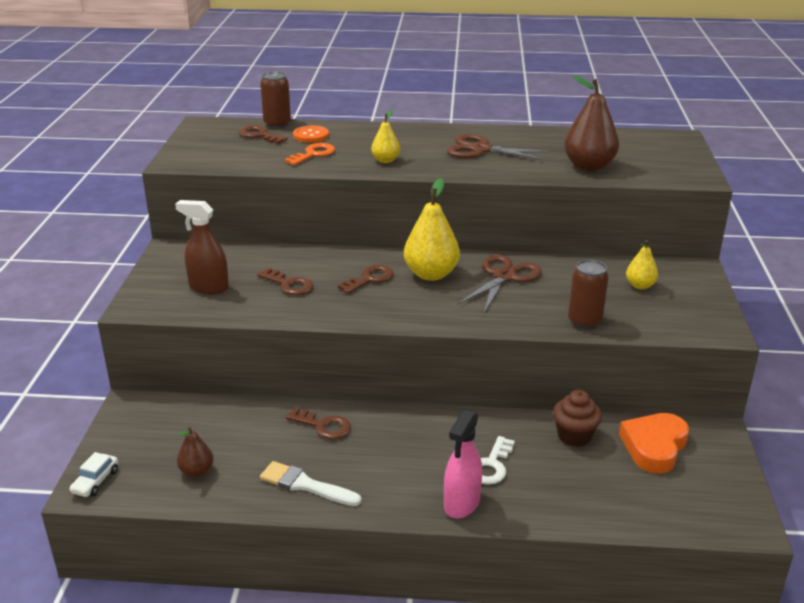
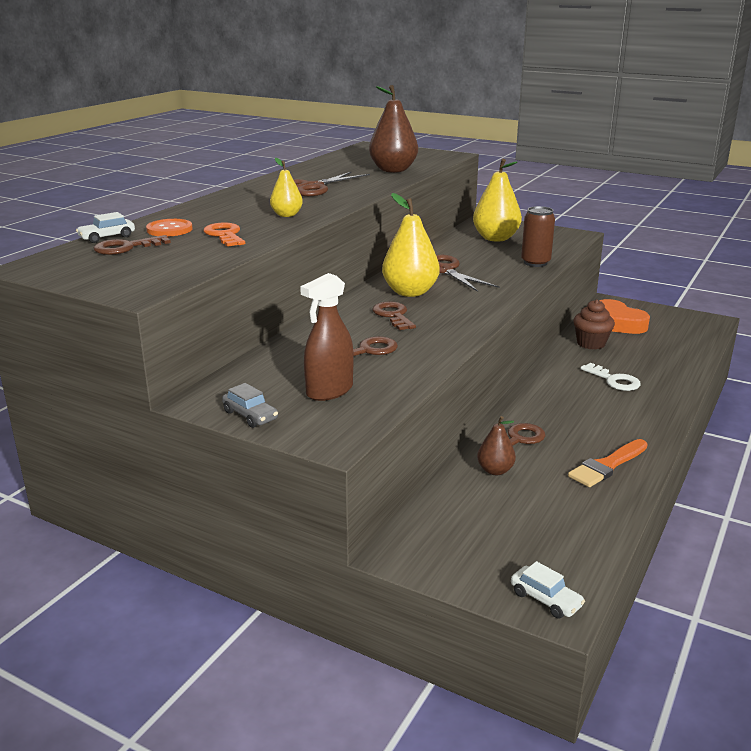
camera: 65 degrees left, 5 degrees down
brown pear [177,426,214,477] -> brown pear moved to [477,416,516,475]
brown can [260,71,291,129] -> white car [76,212,135,243]
white brush [260,461,362,506] -> orange brush [568,439,647,487]
pink spray bottle [444,410,482,518] -> none
yellow pear [626,240,658,289] -> yellow pear [473,158,522,242], size x1.82
none -> grey car [222,383,278,428]

